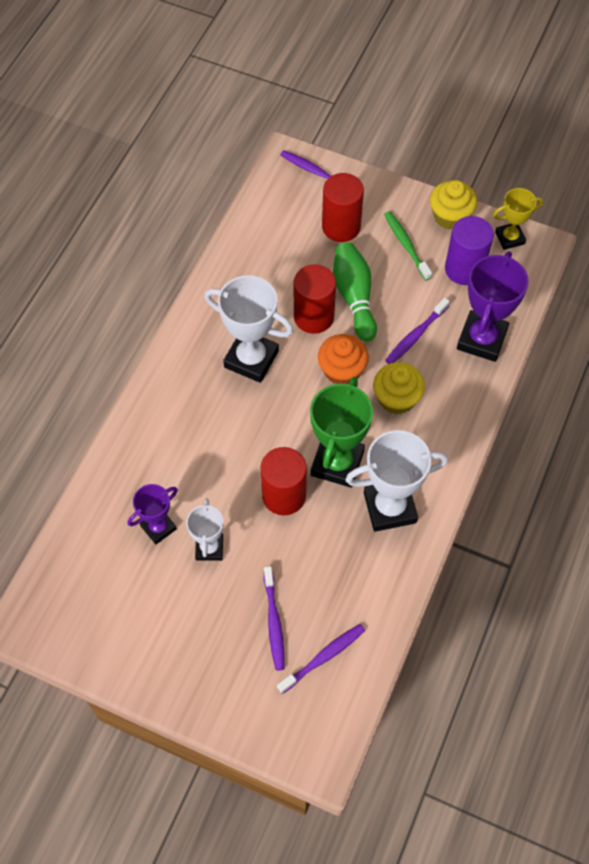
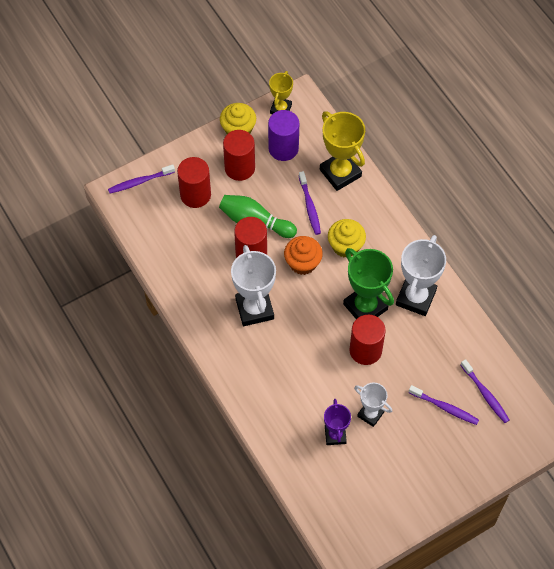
camera: 55 degrees left, 0 degrees up
white trophy [204,275,293,383] -> white trophy turned 75 degrees counterclockwise [231,245,276,326]
purple toothbrush [277,624,365,694] -> purple toothbrush turned 150 degrees clockwise [461,359,509,423]
green toothbrush [384,211,432,281] -> red cylinder [223,130,255,181]
purple trophy [457,251,529,362] -> yellow trophy [320,111,365,191]

